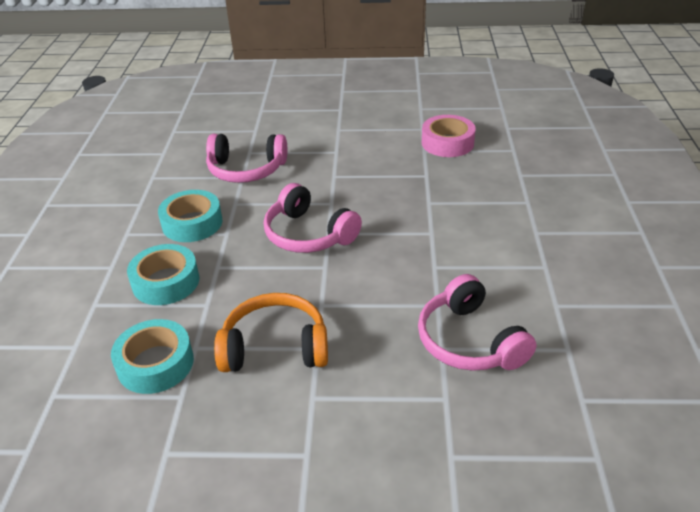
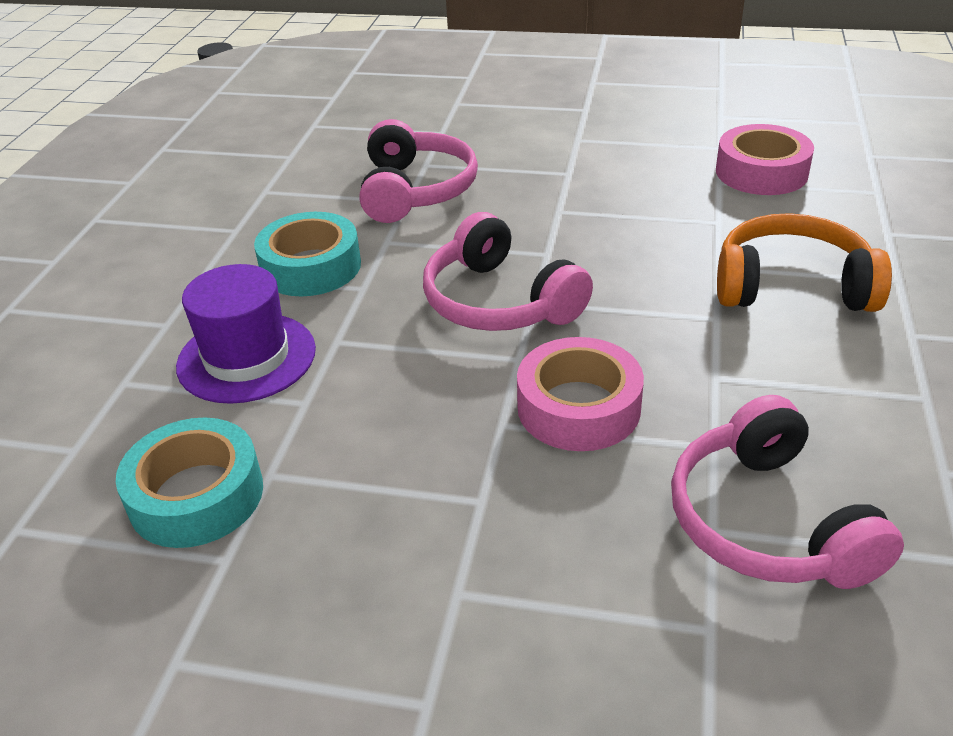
camera: 10 degrees right, 0 degrees up
turquoise tape [127,244,199,305] -> purple hat [176,264,316,404]
pink headphones [206,134,287,183] -> pink headphones turned 105 degrees counterclockwise [360,119,478,223]
orange headphones [214,293,328,372] -> orange headphones moved to [717,213,892,312]
none -> pink tape [517,337,644,451]

